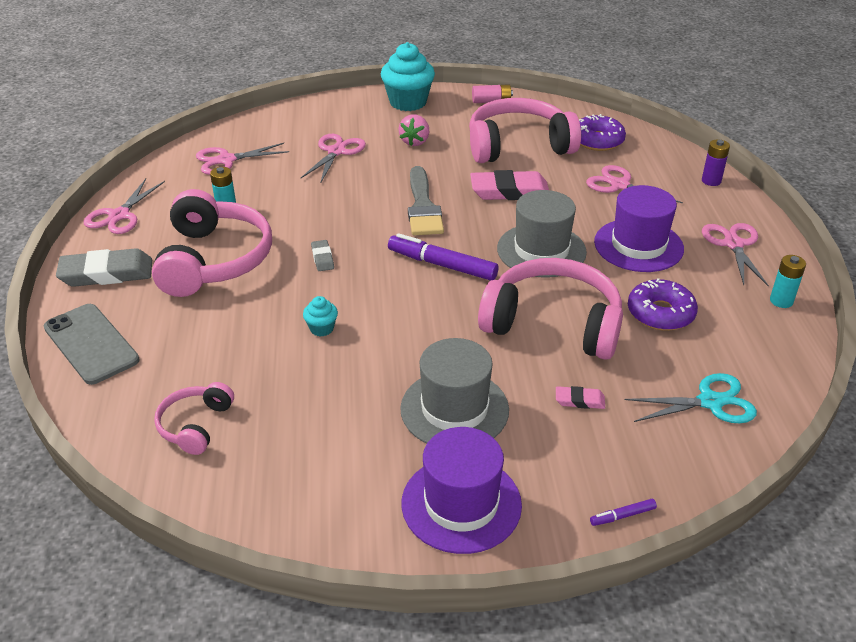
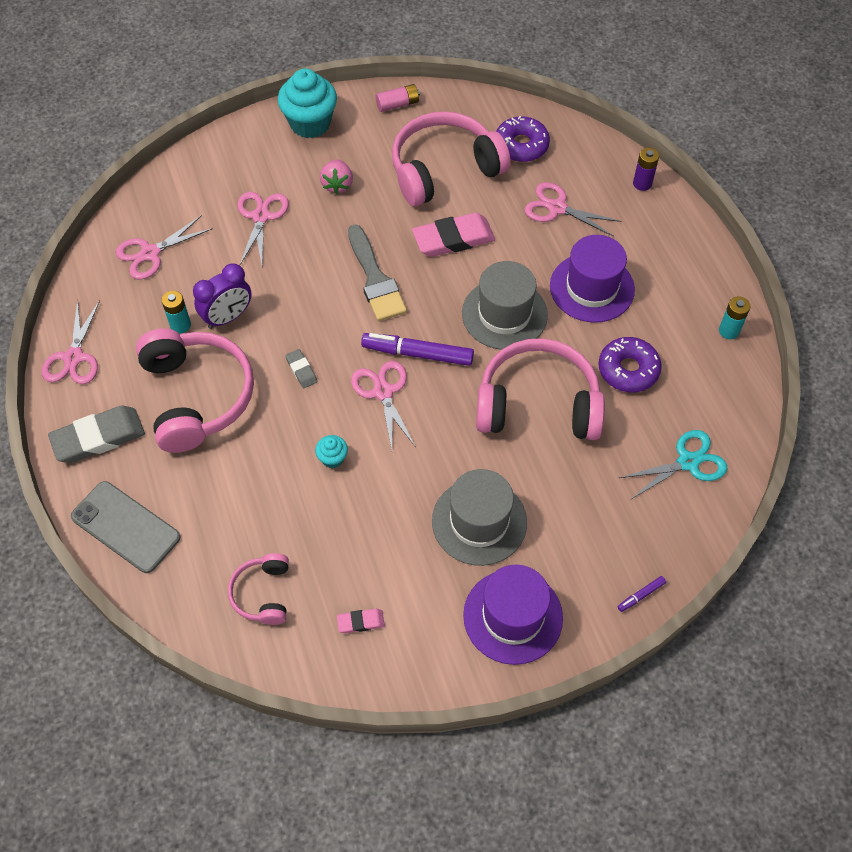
camera: 15 degrees left, 20 degrees up
pink eraser [556,386,605,409] -> pink eraser moved to [337,609,385,633]
pink scissors [702,223,769,286] -> pink scissors moved to [351,361,416,450]
none -> purple clock [193,263,252,329]

